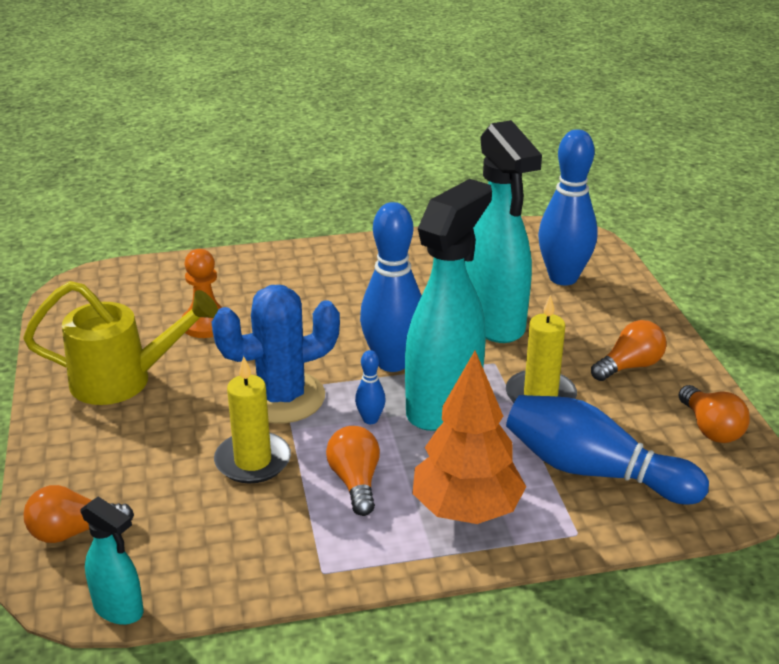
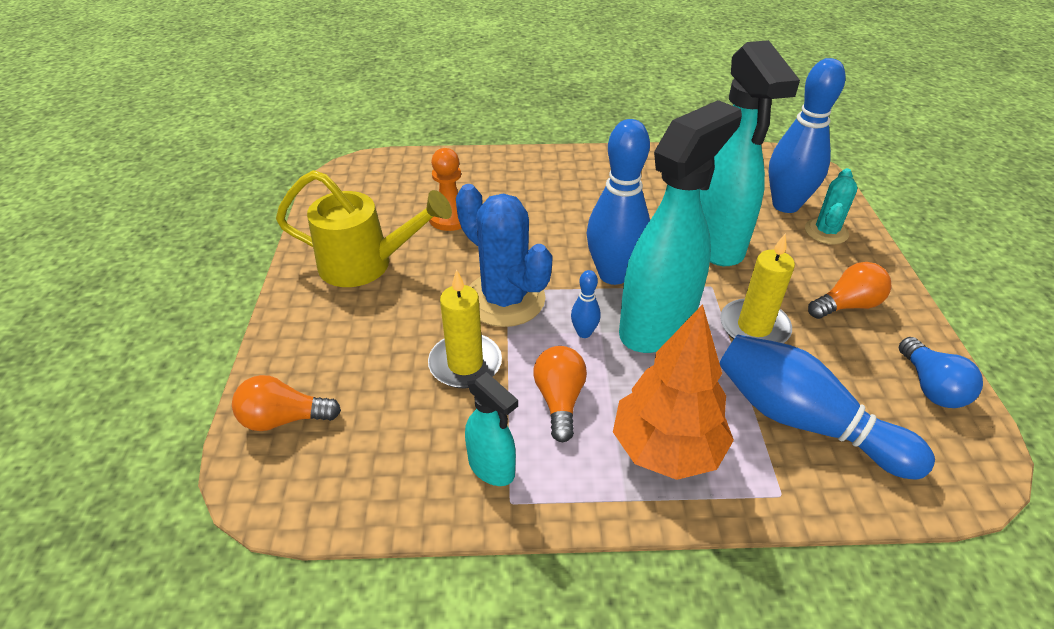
camera: 10 degrees right, 10 degrees up
turquoise spray bottle [80,497,143,625] -> turquoise spray bottle moved to [465,372,518,486]
blue cactus [212,285,340,424] -> blue cactus turned 60 degrees clockwise [456,184,553,327]
orange light bulb [678,385,750,443] -> blue light bulb [899,337,983,408]
none -> turquoise cactus [805,168,858,244]

